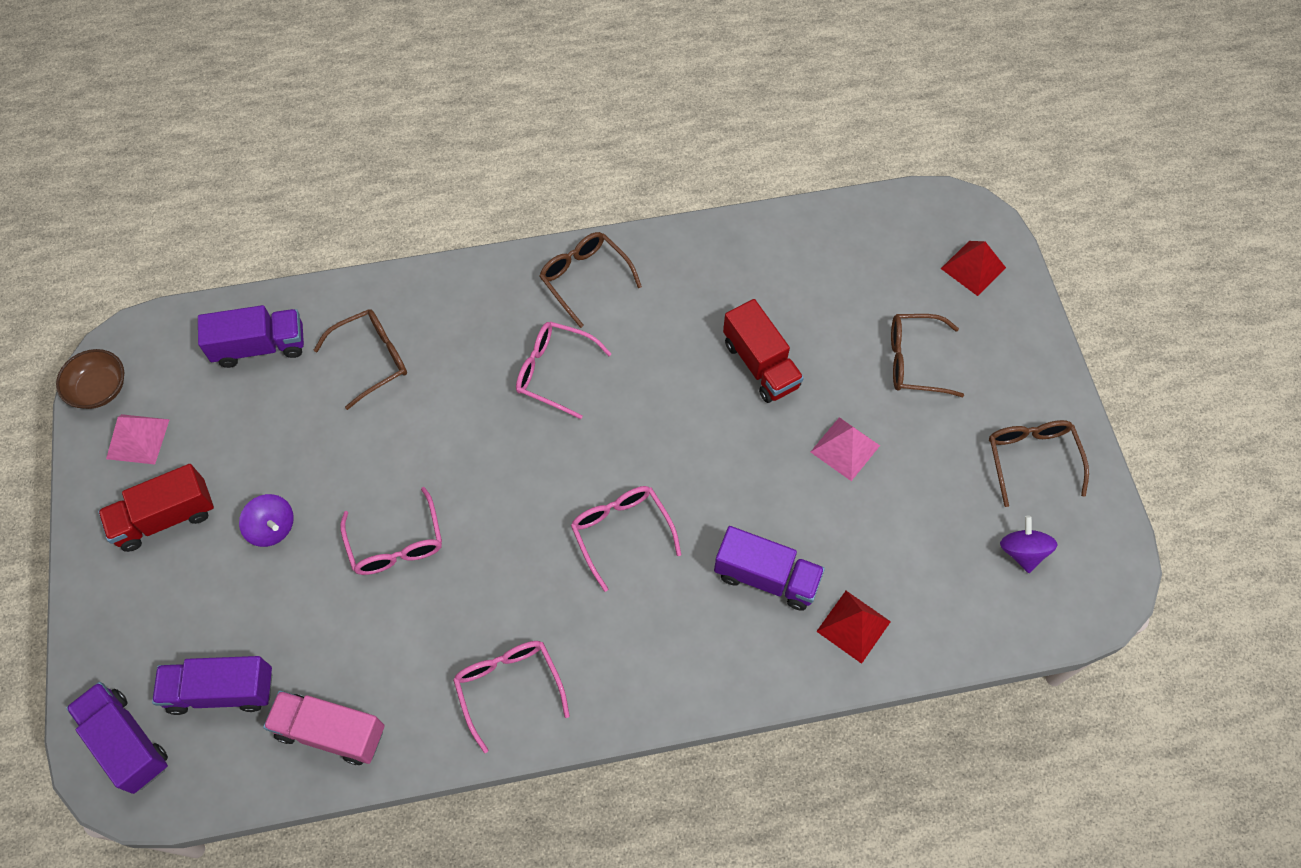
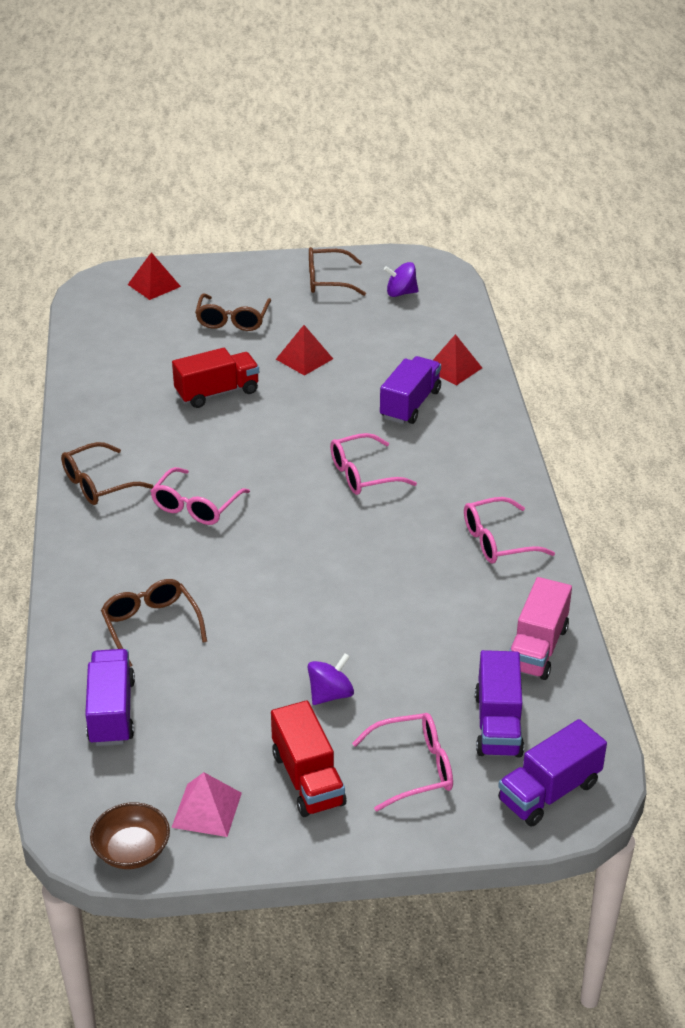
camera: 85 degrees left, 25 degrees down
pink glasses [340,487,442,575] -> pink glasses moved to [352,713,453,812]
pink pyramid [811,417,880,481] -> red pyramid [276,325,333,376]

